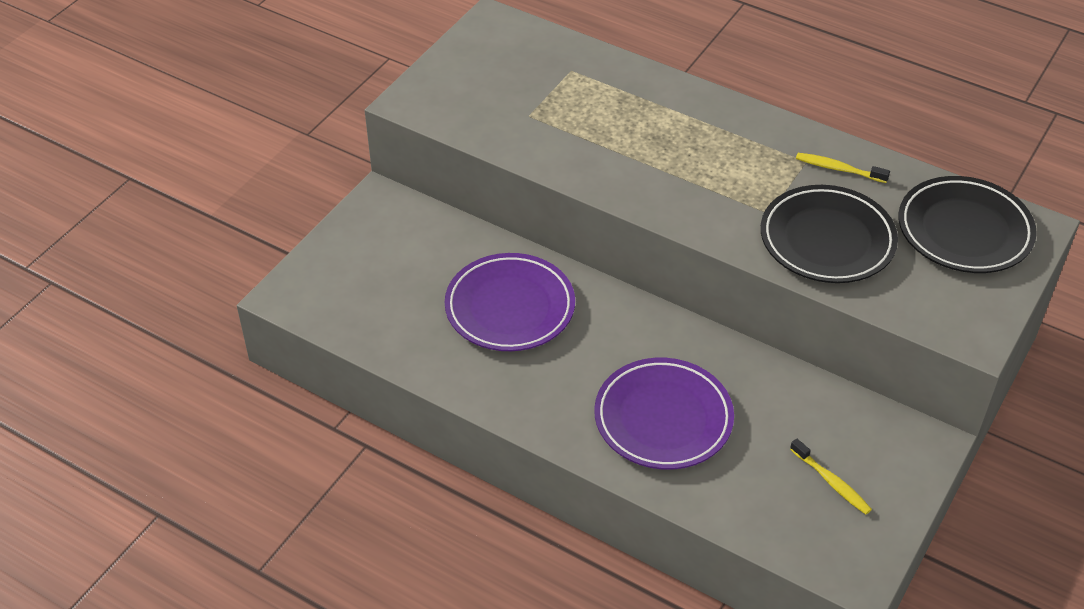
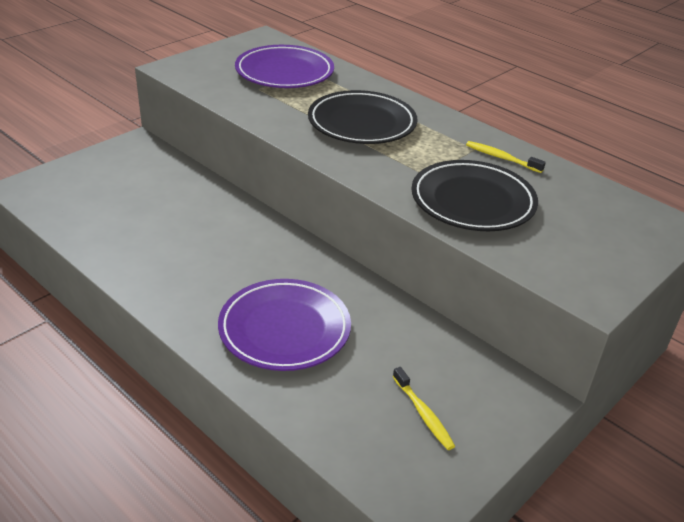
camera: 10 degrees right, 10 degrees down
purple plate [445,253,575,351] -> purple plate moved to [235,45,334,88]
black plate [898,176,1037,273] -> black plate moved to [308,90,417,144]

